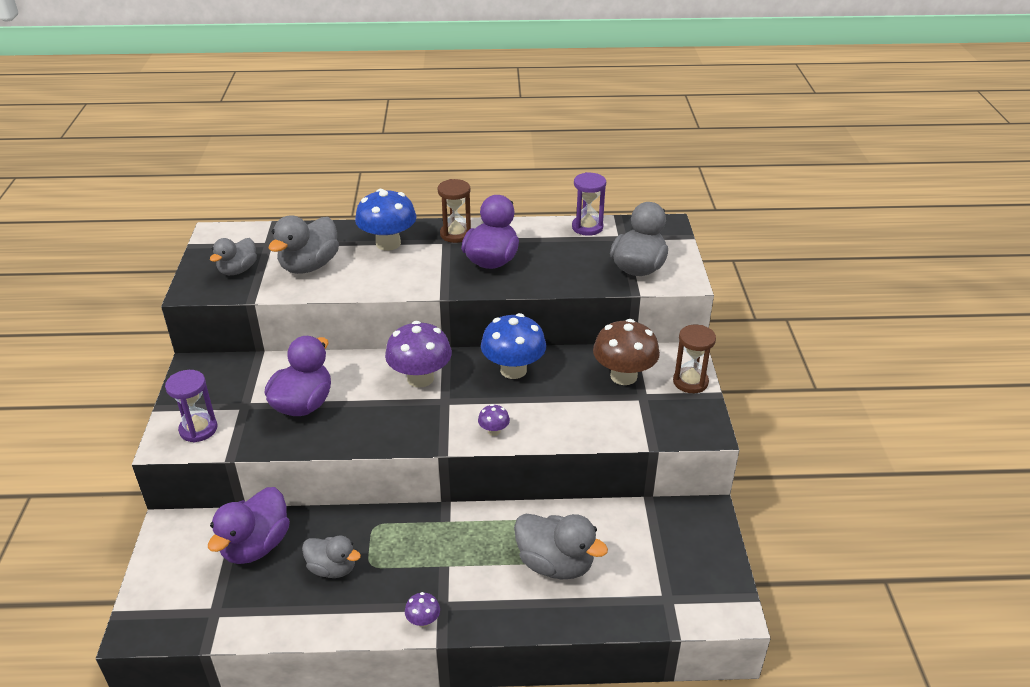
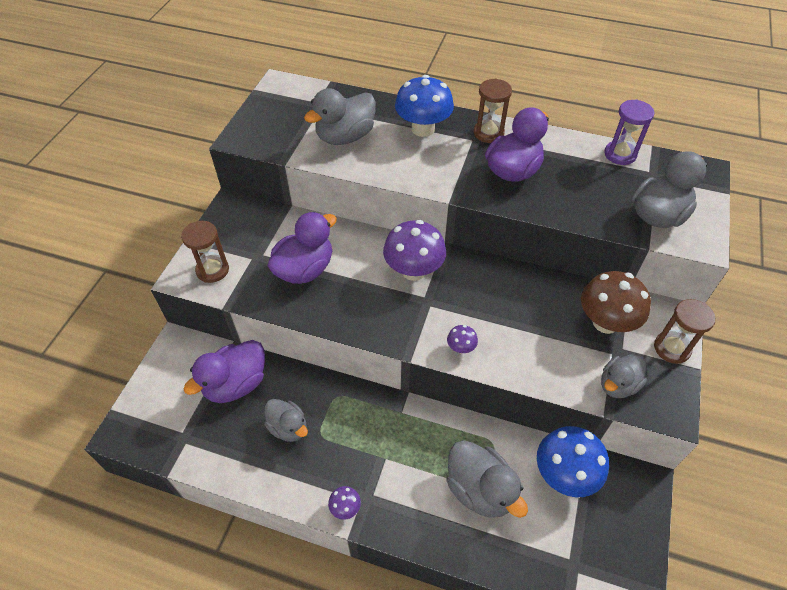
camera: 20 degrees right, 15 degrees up
purple hourglass [165,370,217,443] -> brown hourglass [181,221,229,283]
grey duck [210,238,257,275] -> grey duck moved to [601,354,647,398]
blue mushroom [481,313,546,379] -> blue mushroom moved to [537,426,609,497]

